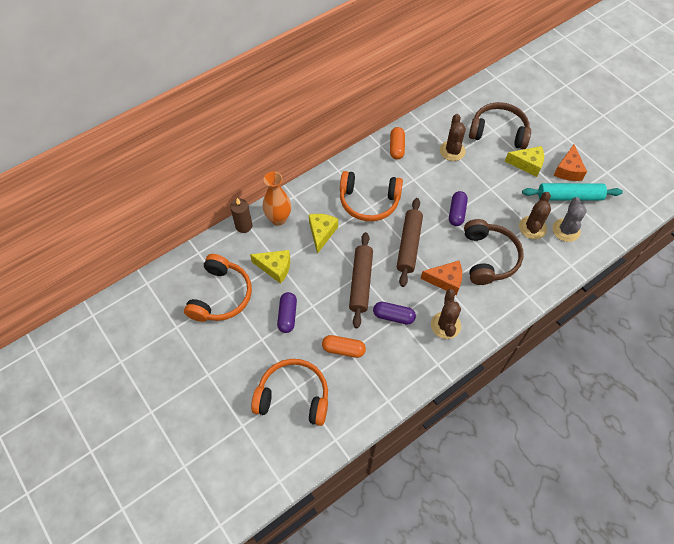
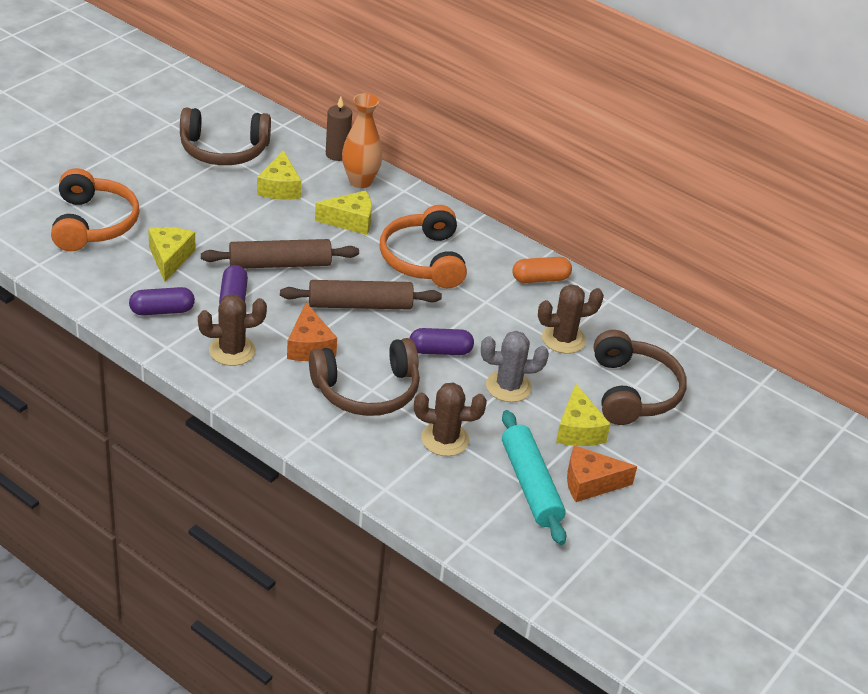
camera: 70 degrees right, 20 degrees down
orange headphones [184,254,252,322] -> brown headphones [180,108,271,165]
purple capsule [277,292,297,333] -> purple capsule moved to [129,287,195,316]
orange capsule [322,335,366,358] -> yellow cheese [148,227,196,282]
grey cactus [552,197,587,242] -> grey cactus moved to [481,331,549,402]

